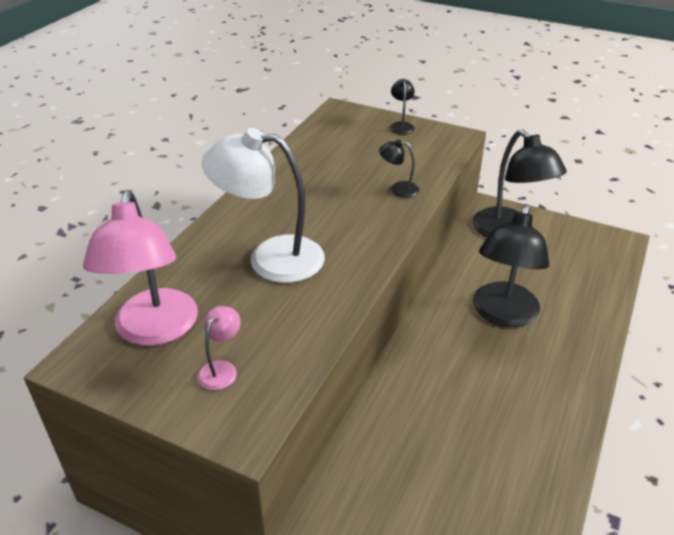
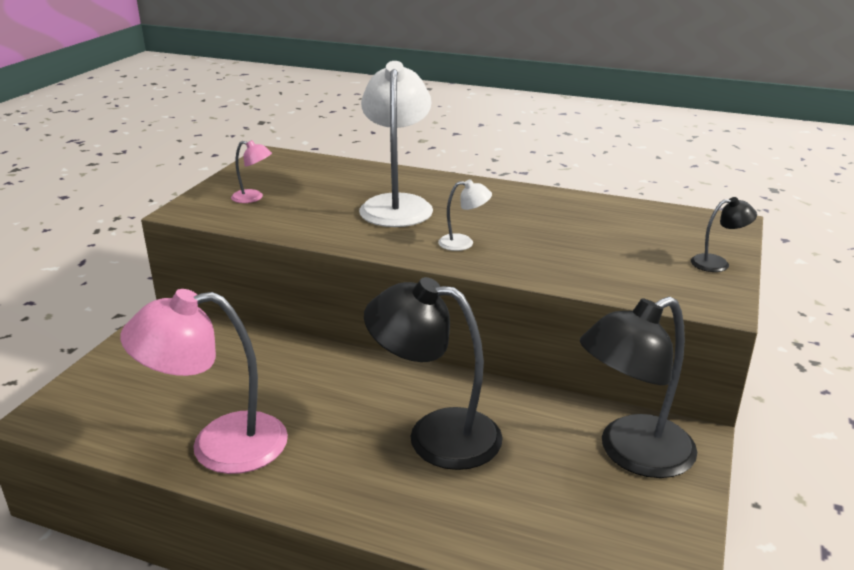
camera: 85 degrees right, 10 degrees down
pink lamp [83,191,198,346] -> pink lamp moved to [120,289,288,474]
black lamp [379,139,419,198] -> none
none -> white lamp [438,179,492,251]

